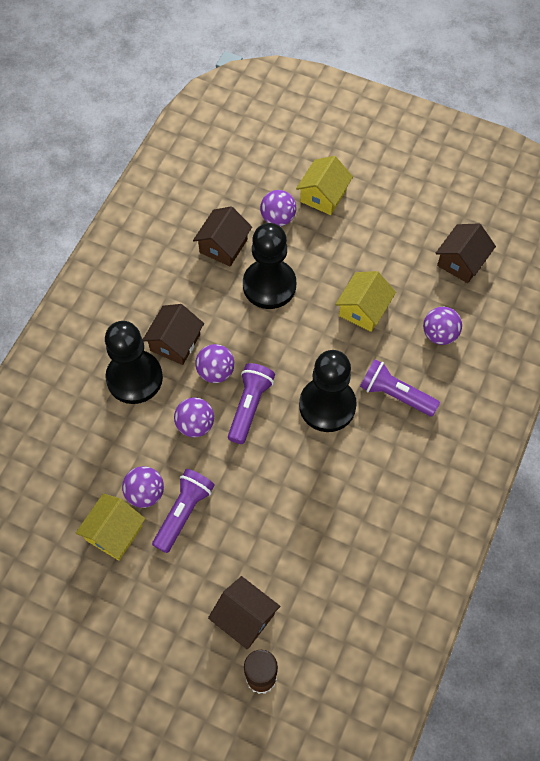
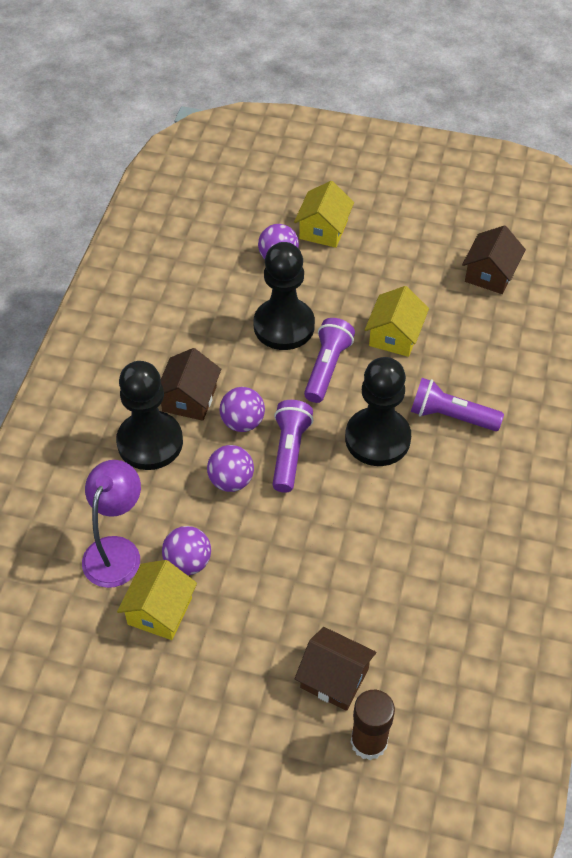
camera: 10 degrees left, 10 degrees down
purple flashlight [152,469,215,553] -> purple flashlight moved to [304,318,355,403]
brown house [193,206,252,267] -> none
purple ball [423,307,462,345] -> none
none -> purple lamp [82,460,141,588]

